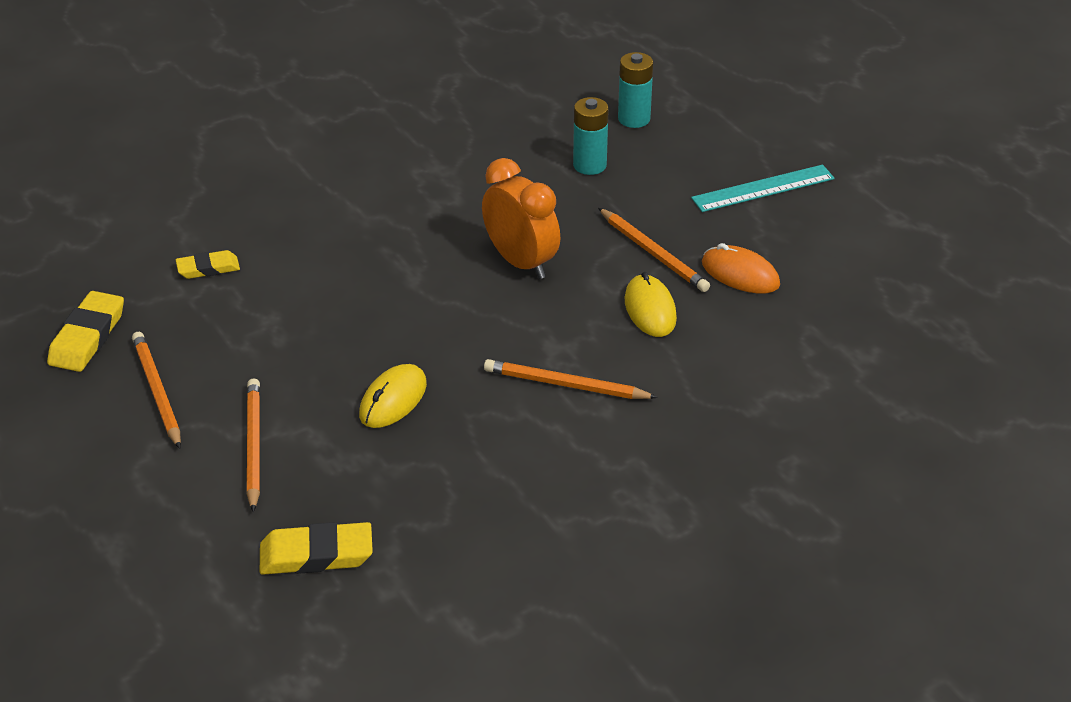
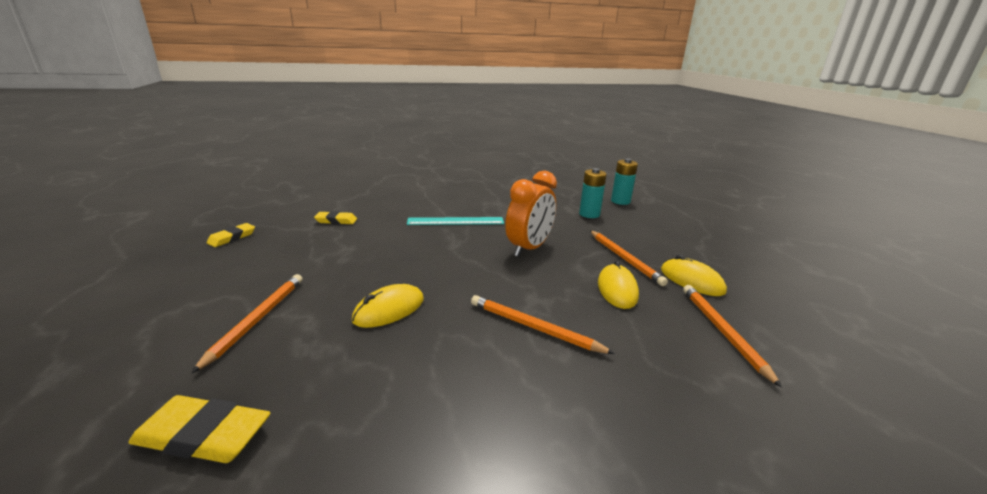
camera: 15 degrees right, 15 degrees down
yellow eraser [47,291,124,372] -> yellow eraser [207,223,255,247], size x0.64
orange pencil [132,332,181,449] -> orange pencil moved to [683,285,782,388]
orange clock [482,158,560,279] -> orange clock turned 60 degrees clockwise [505,171,557,257]
turquoise ruler [691,165,835,212] -> turquoise ruler moved to [407,217,504,225]
orange mouse [702,243,780,294] -> yellow mouse [661,255,727,296]

